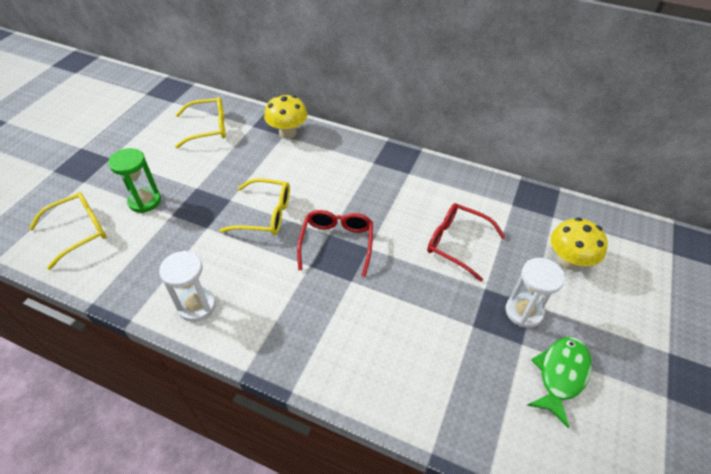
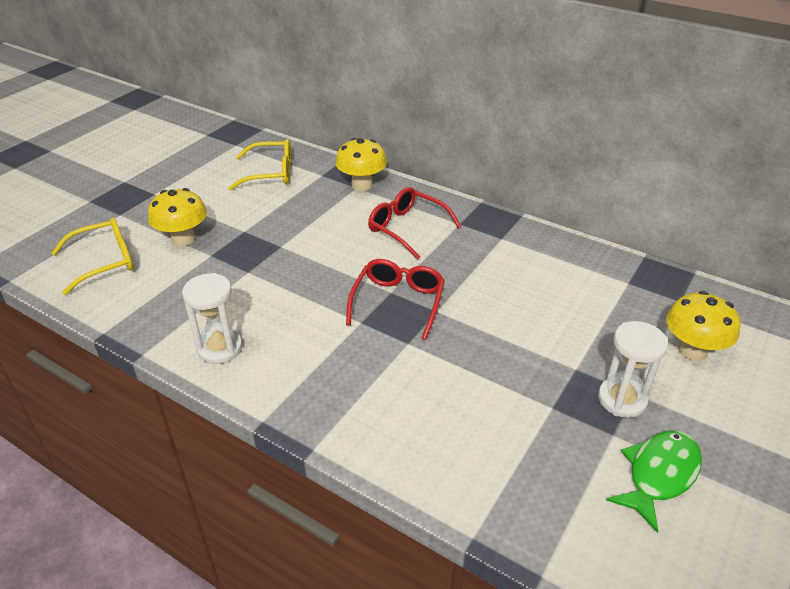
camera: 10 degrees right, 10 degrees down
green hourglass [108,148,161,213] -> yellow mushroom [148,188,207,246]
yellow glasses [219,178,290,235] -> none
red glasses [427,203,505,281] -> red glasses moved to [368,187,461,260]

